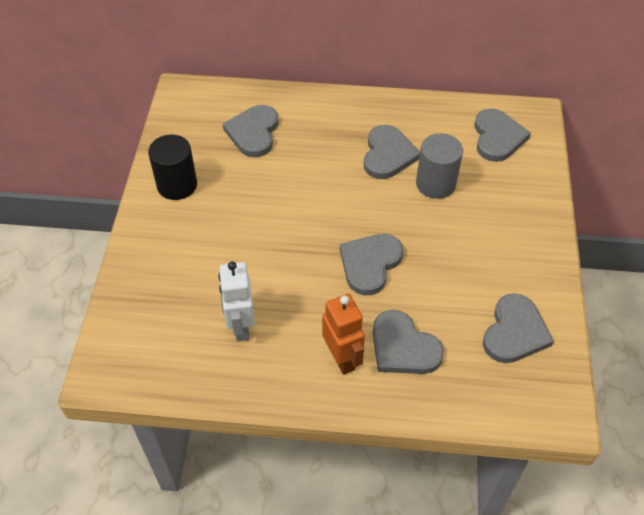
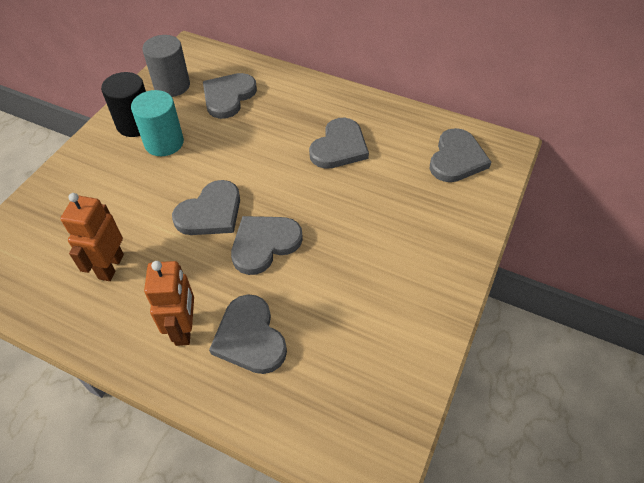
camera: 20 degrees right, 0 degrees up
white robot [218,261,255,341] -> orange robot [60,193,124,281]
grey cylinder [416,133,463,199] -> grey cylinder moved to [142,35,190,97]
grey heart [483,293,554,363] -> grey heart moved to [172,180,240,235]
none -> turquoise cylinder [131,90,184,156]

